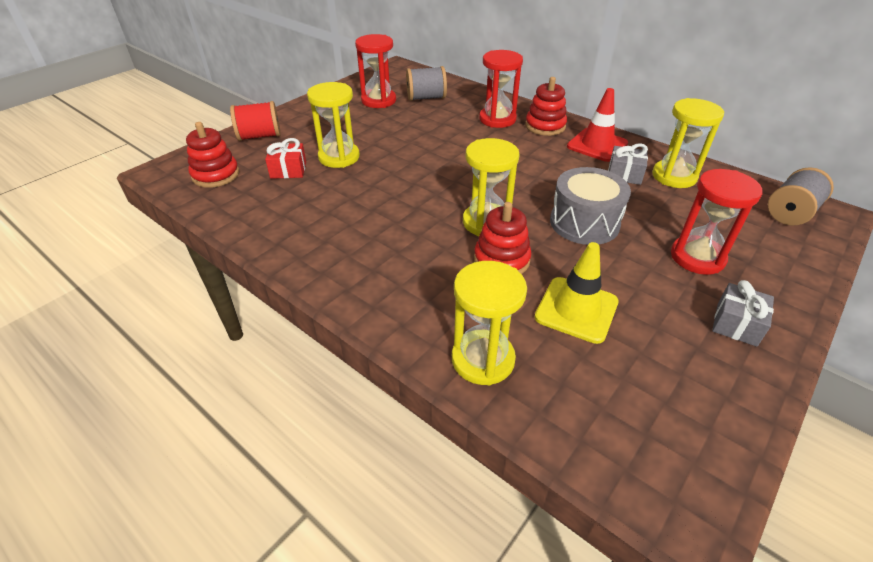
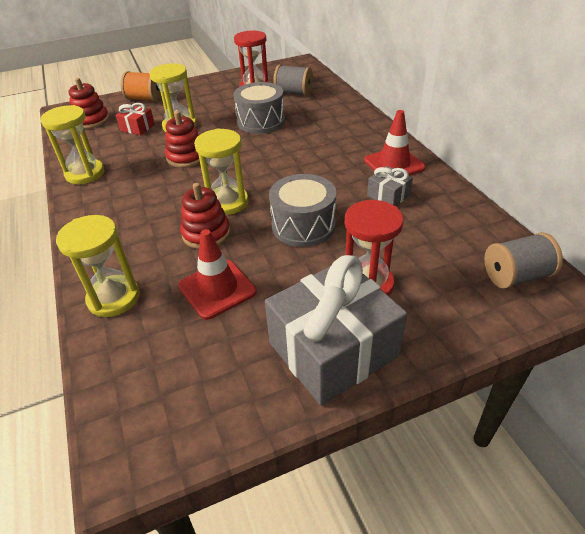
camera: 30 degrees right, 0 degrees up
red spool [230,101,281,141] -> orange spool [121,71,162,102]
red hourglass [479,50,523,128] -> none
red stacking toy [525,77,567,136] -> red stacking toy moved to [165,111,200,168]
yellow traffic cone [535,242,619,344] -> red traffic cone [178,229,256,320]
yellow hourglass [652,98,724,188] -> yellow hourglass moved to [41,105,104,184]
grey gift [712,280,774,347] -> grey gift [265,255,407,406], size x2.21
none -> grey drum [233,82,285,134]

